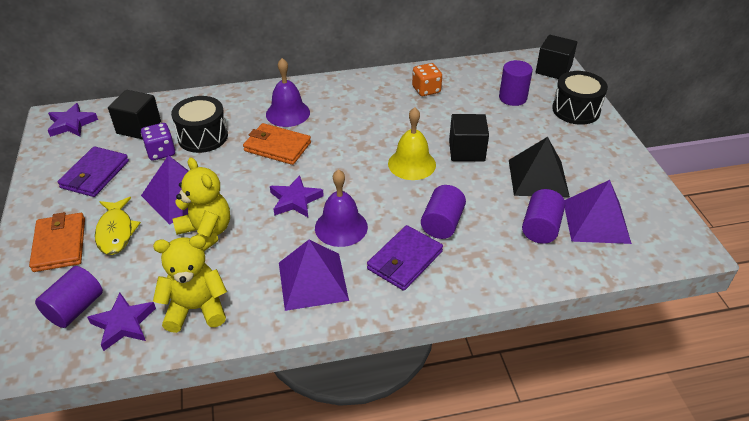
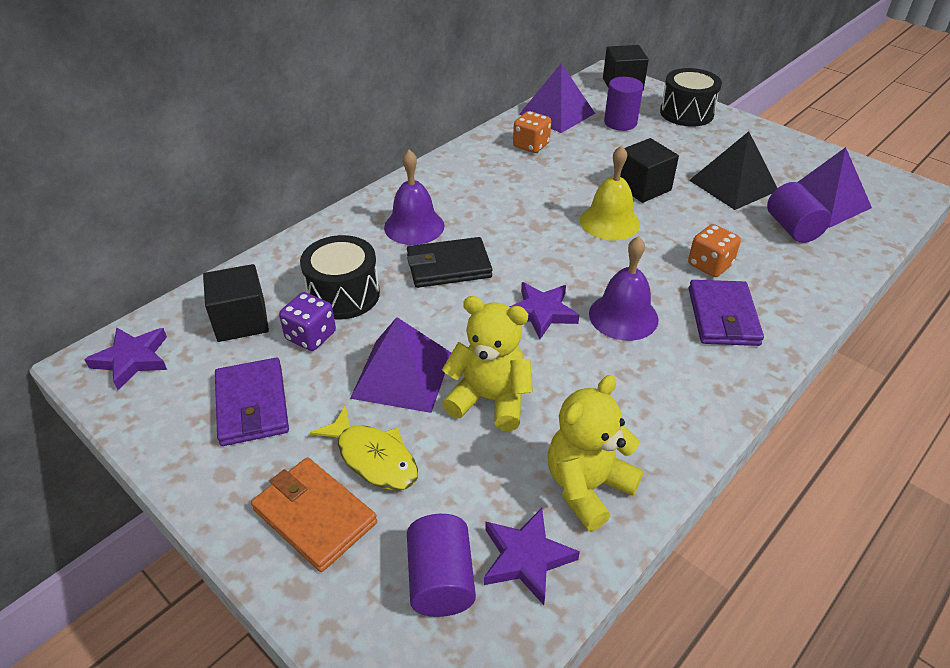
camera: 35 degrees left, 0 degrees up
orange wallet [243,123,311,165] -> black wallet [407,237,492,288]
purple pyramid [279,240,349,311] -> purple pyramid moved to [519,63,595,133]
purple cylinder [421,185,466,239] -> orange dice [688,224,741,277]

